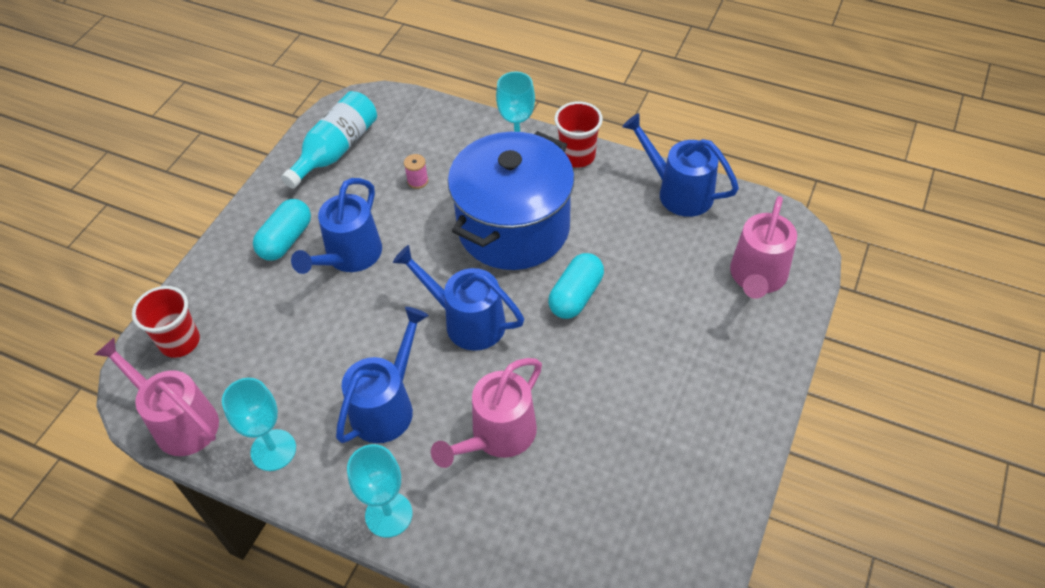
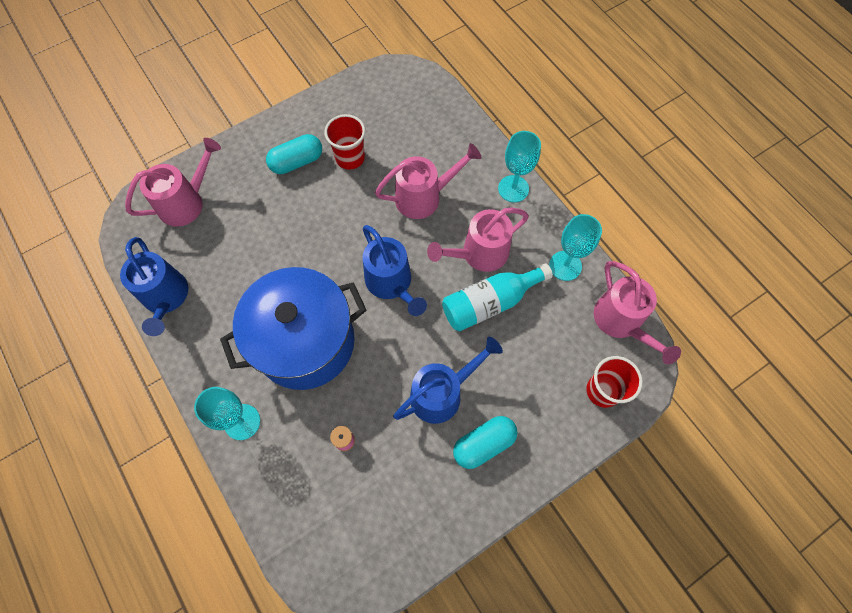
camera: 150 degrees left, 15 degrees up
turquoise bottle [281,91,377,189] -> turquoise bottle moved to [442,263,553,332]
blue watering can [336,307,429,443] -> pink watering can [427,207,529,272]
turquoise capsule [548,253,604,319] -> turquoise capsule moved to [266,134,322,174]
red cup [554,101,603,168] -> red cup moved to [324,114,365,170]

